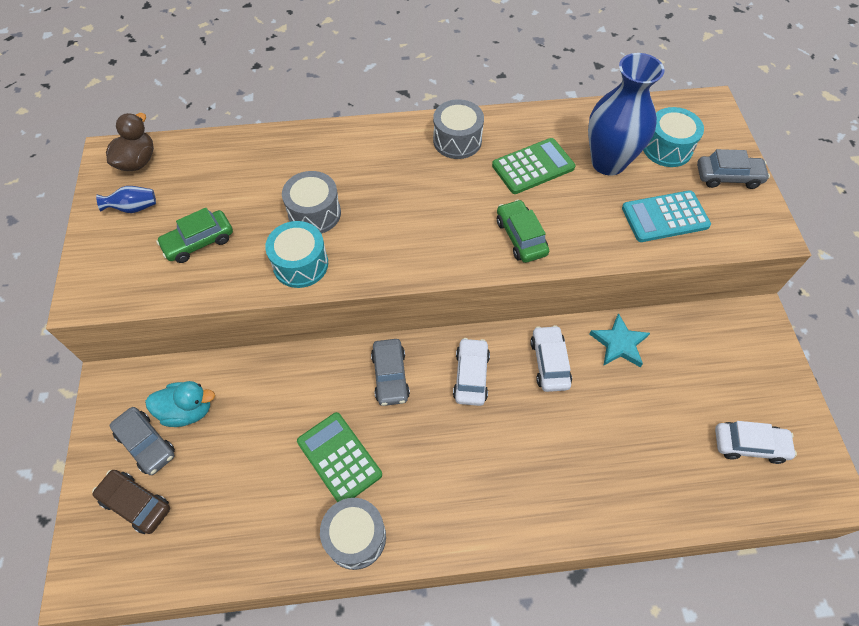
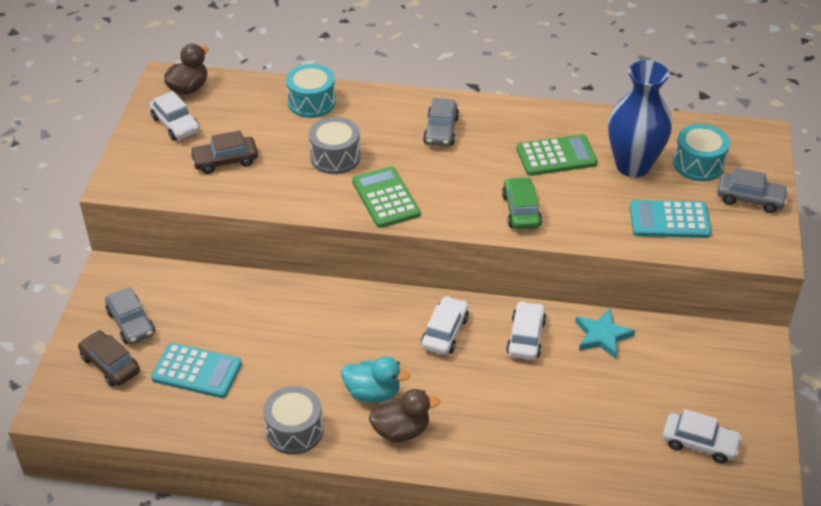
camera: 15 degrees right, 15 degrees down
blue vase [96,186,156,213] -> white car [150,91,200,140]
turquoise duck [145,381,215,427] -> turquoise duck moved to [341,356,410,403]
green car [156,208,233,263] -> brown car [190,130,258,174]
turquoise drum [265,221,328,288] -> turquoise drum moved to [286,64,336,118]
green calculator [297,412,382,502] -> green calculator moved to [352,167,420,228]
grey car [371,339,410,406] -> grey car moved to [423,98,459,147]
grey drum [433,99,484,159] -> none
none -> turquoise calculator [151,343,242,398]
none -> brown duck [369,389,440,443]

